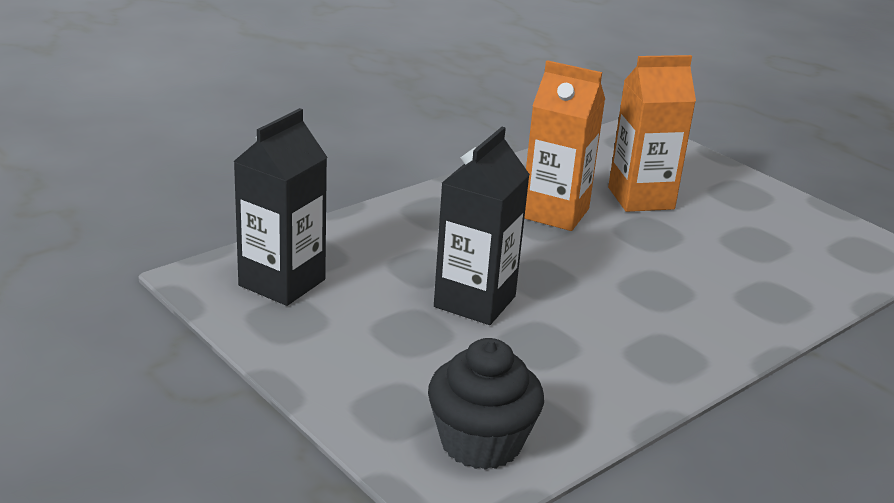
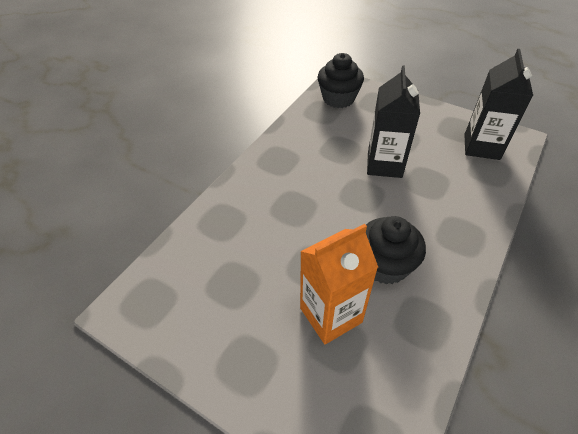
camera: 165 degrees right, 20 degrees up
orange carton [524,60,605,231] -> black cupcake [366,216,426,285]

